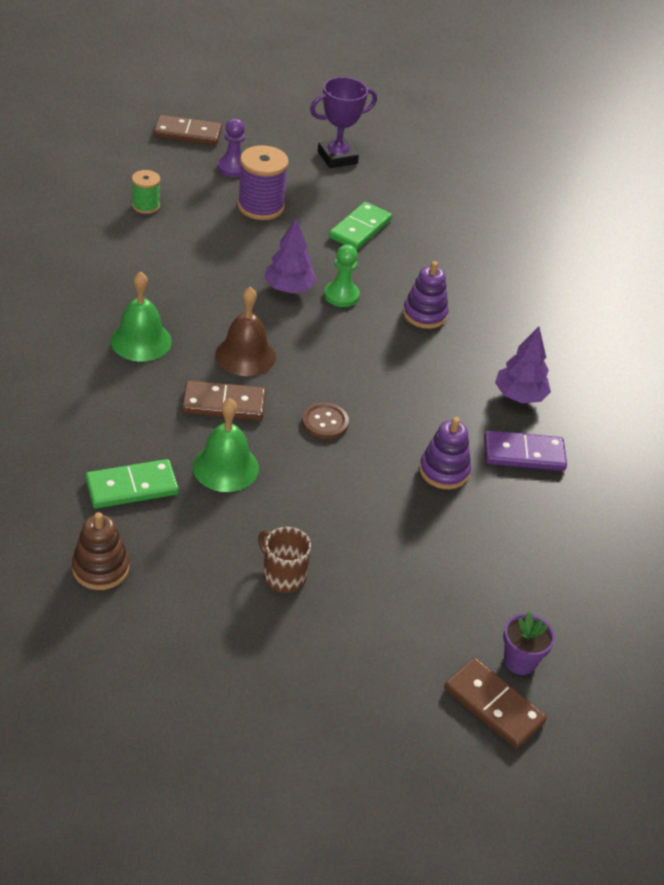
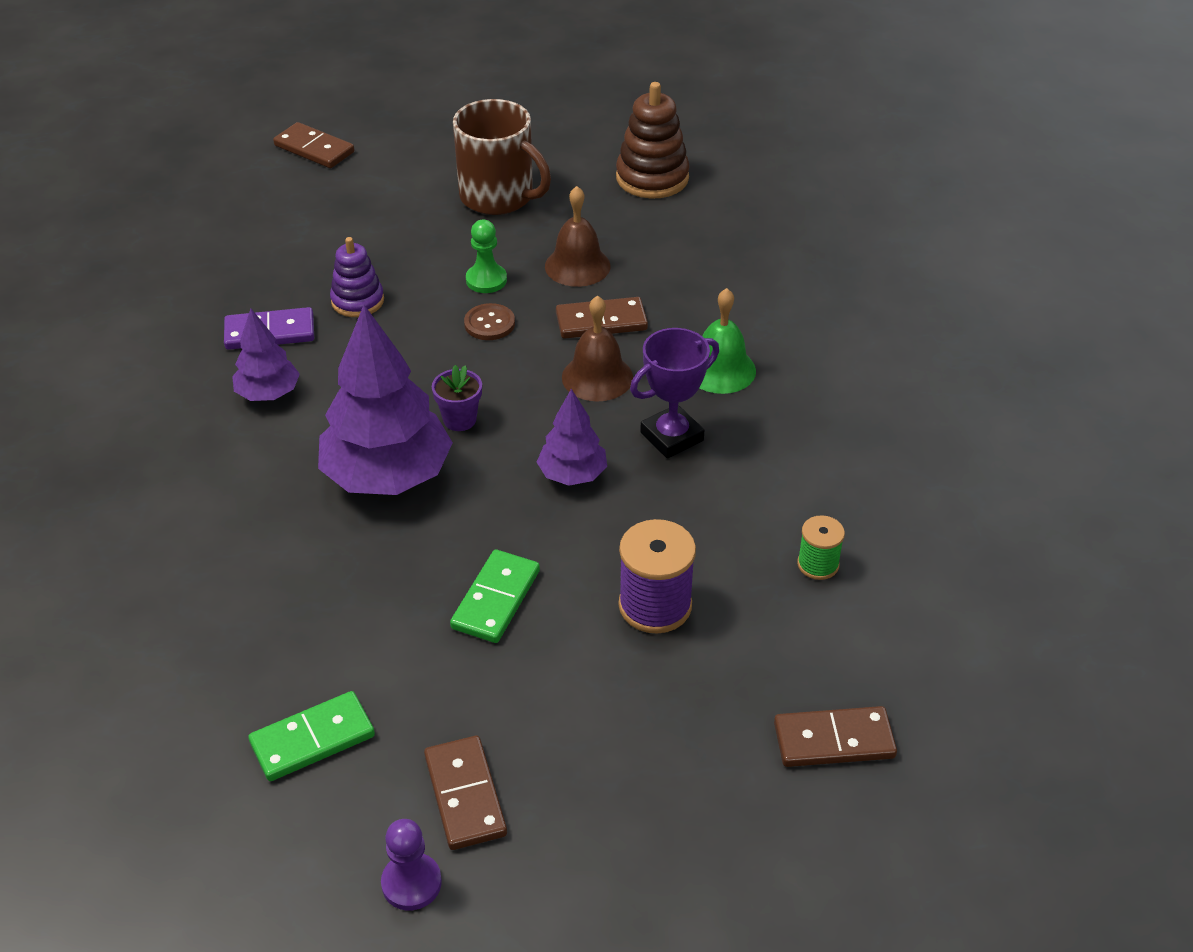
camera: 175 degrees right, 0 degrees up
brown stacking toy [72,512,129,590] -> brown stacking toy [616,82,690,199], size x1.52
green domino [85,459,179,509] -> green domino moved to [248,691,375,781]
green bell [193,398,259,492] -> brown bell [545,186,611,287]
purple pawn [217,118,245,177] -> purple pawn moved to [381,819,442,910]
brown mug [258,527,311,593] -> brown mug [453,99,551,215], size x1.92
purple trophy [310,77,377,168] -> purple trophy moved to [630,328,719,458]
green pawn [324,245,360,307] -> green pawn moved to [466,220,507,293]
purple stacking toy [403,261,449,329] -> purple tree [318,305,453,495]
purple flower pot [503,611,555,675] -> purple flower pot moved to [432,365,482,431]
none -> brown domino [424,736,507,850]

